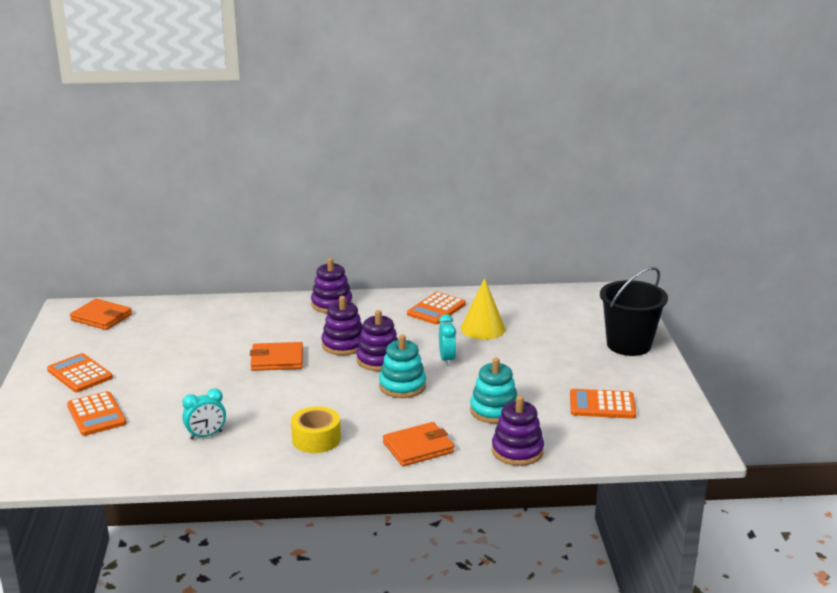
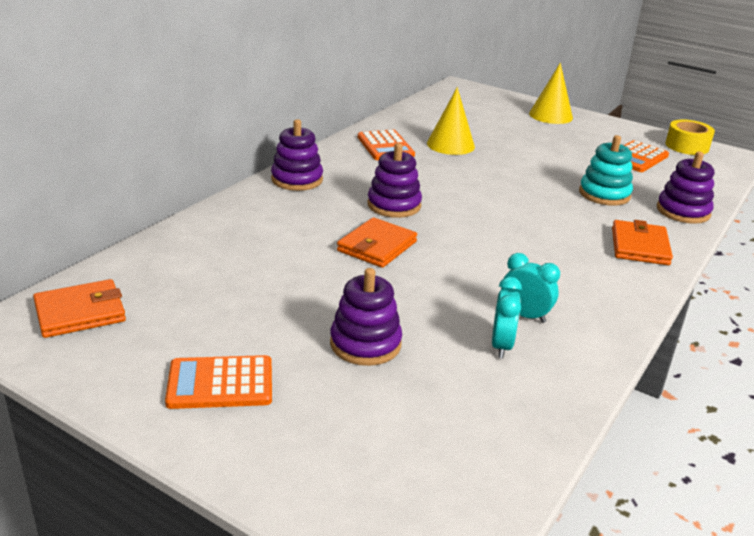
camera: 55 degrees left, 5 degrees up
orange calculator [67,391,126,436] -> none
yellow tape [291,406,341,453] -> yellow tape moved to [665,119,715,155]
purple stacking toy [356,310,398,371] -> purple stacking toy moved to [330,268,402,366]
turquoise stacking toy [379,335,426,398] -> none
turquoise clock [439,314,456,366] -> turquoise clock moved to [501,253,560,323]
black bucket [600,267,668,356] -> yellow cone [529,63,573,124]

